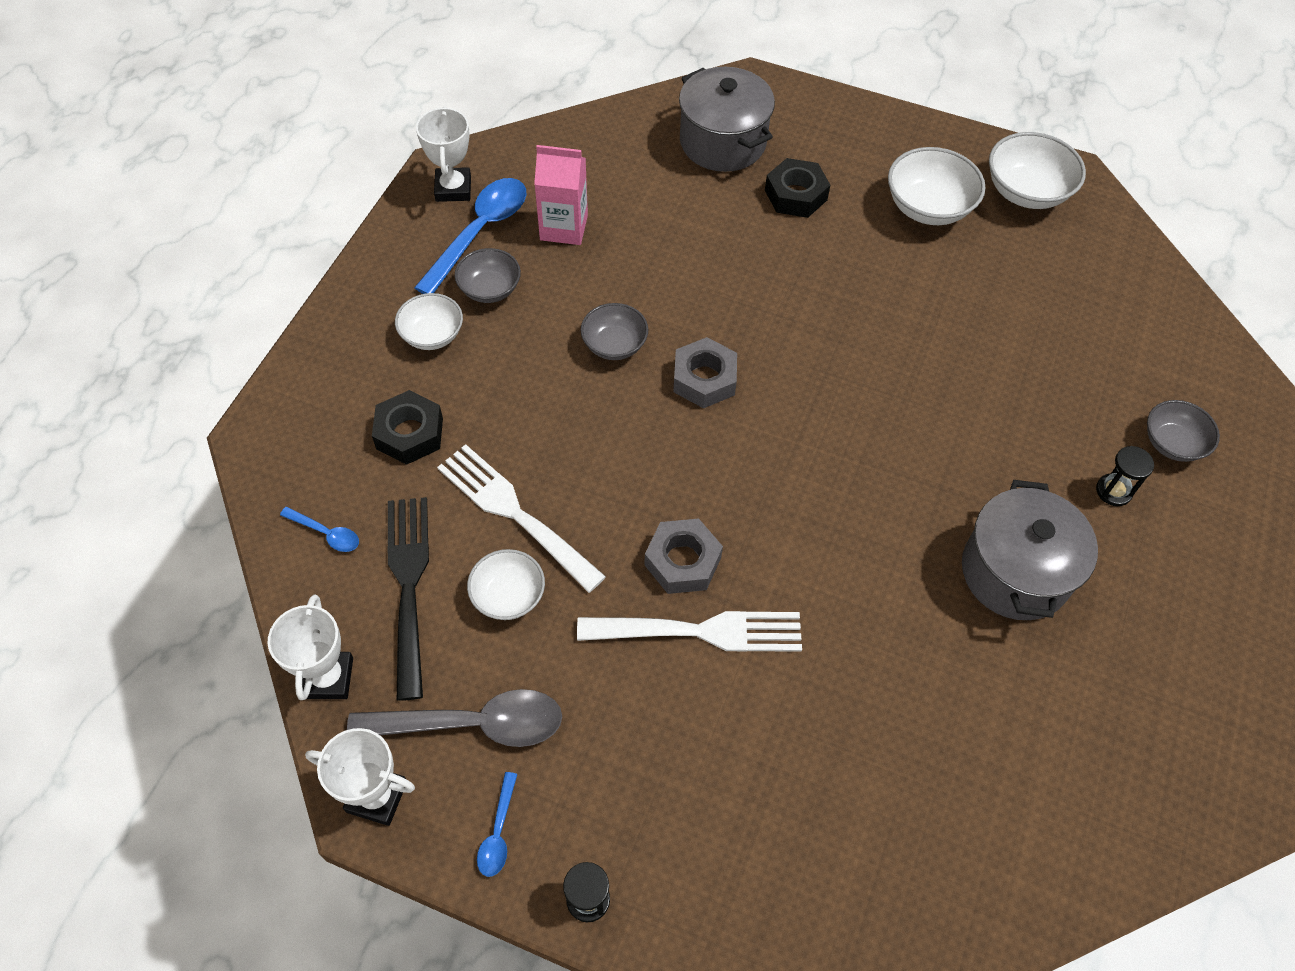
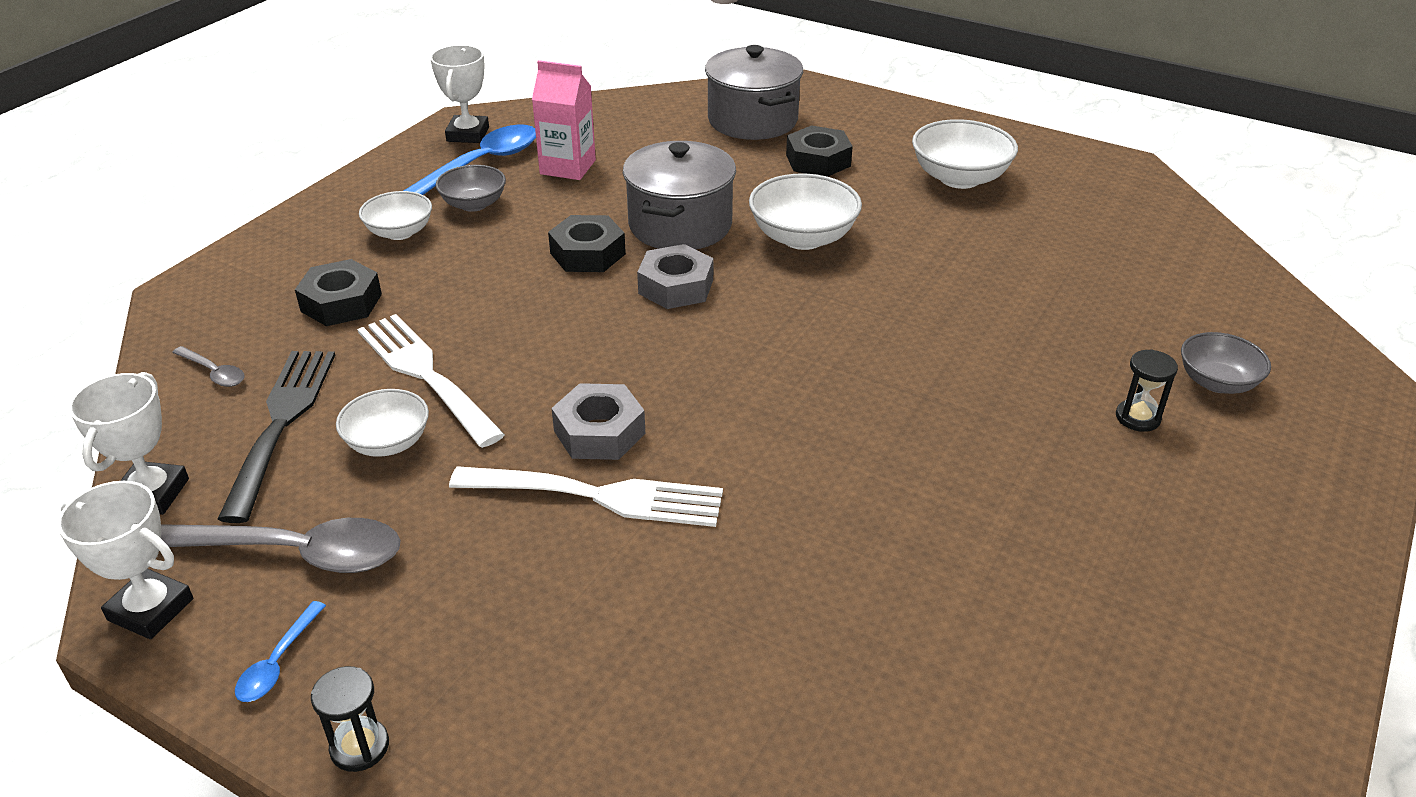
camera: 10 degrees right, 20 degrees down
blue spoon [280,507,359,552] -> grey spoon [172,346,244,387]
grey bowl [580,303,648,360] -> black nut [548,215,626,272]
grey pot [962,480,1098,620] -> grey pot moved to [623,141,736,250]
white bowl [989,132,1086,209] -> white bowl moved to [749,174,862,250]

